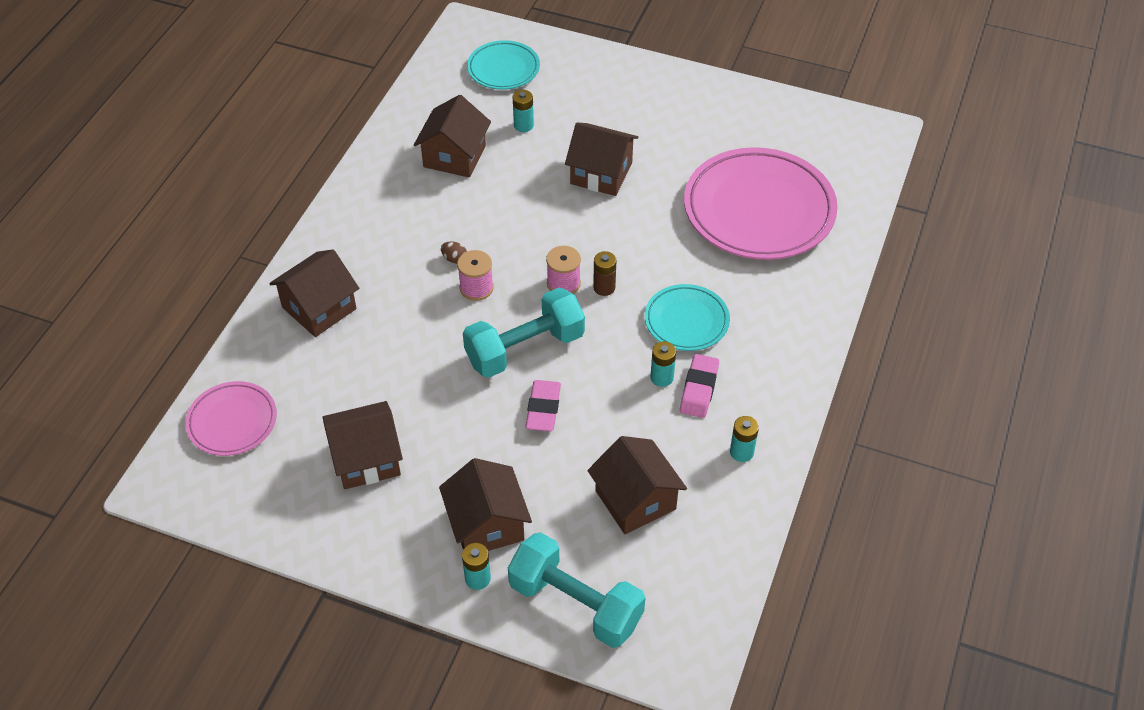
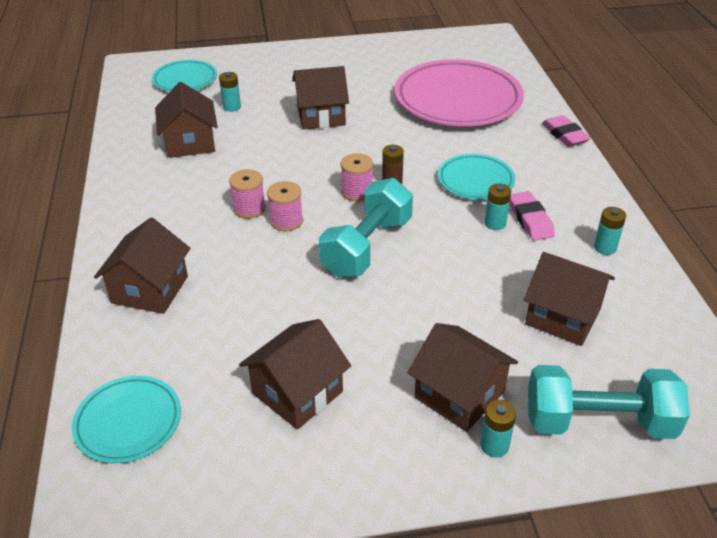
camera: 30 degrees left, 10 degrees down
pink plate [185,381,277,456] -> turquoise plate [72,376,181,463]
brown egg [441,241,467,264] -> pink spool [229,169,266,218]
pink eraser [525,380,561,432] -> pink eraser moved to [542,115,591,147]

